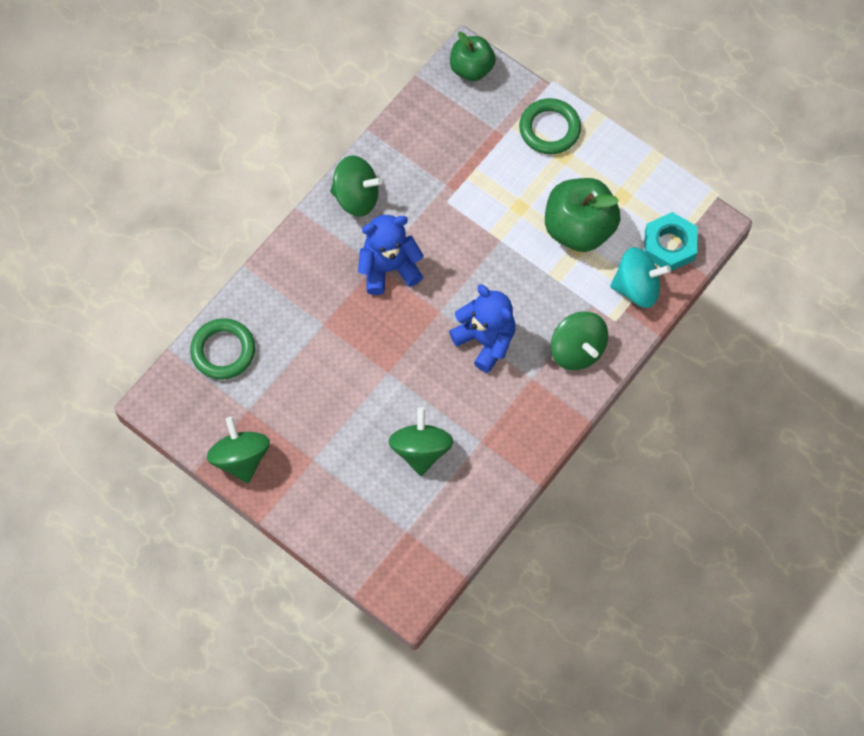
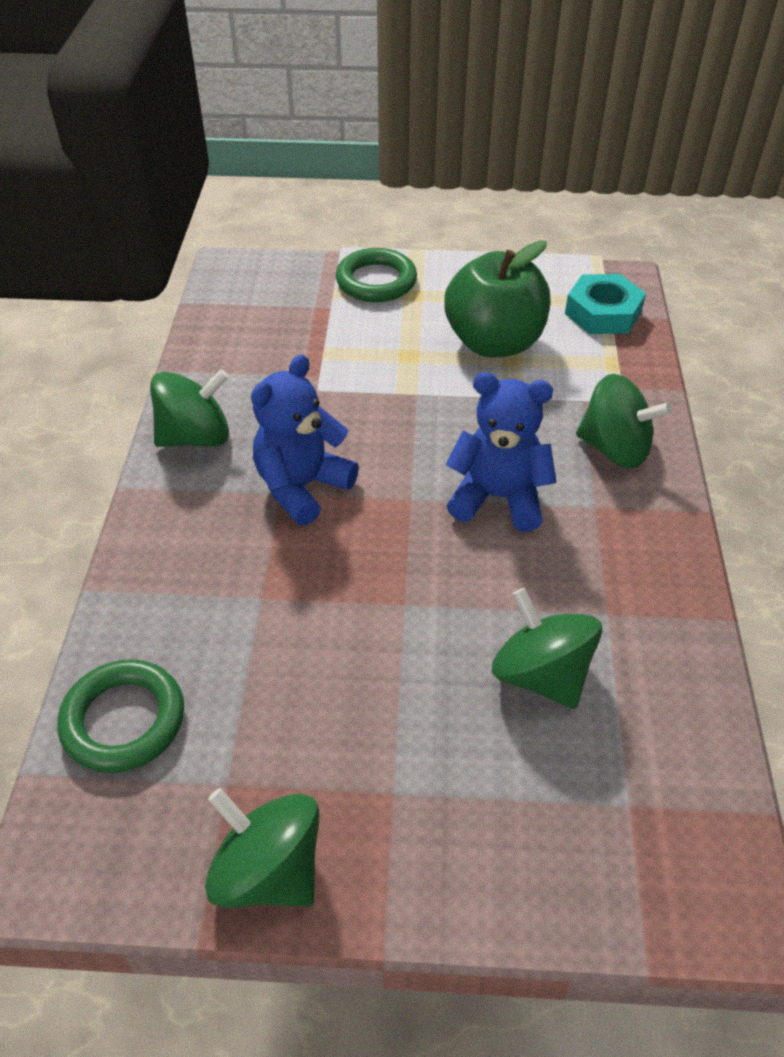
camera: 35 degrees left, 20 degrees down
green apple [450,32,496,81] -> none
turquoise spinning top [610,247,671,308] -> none

